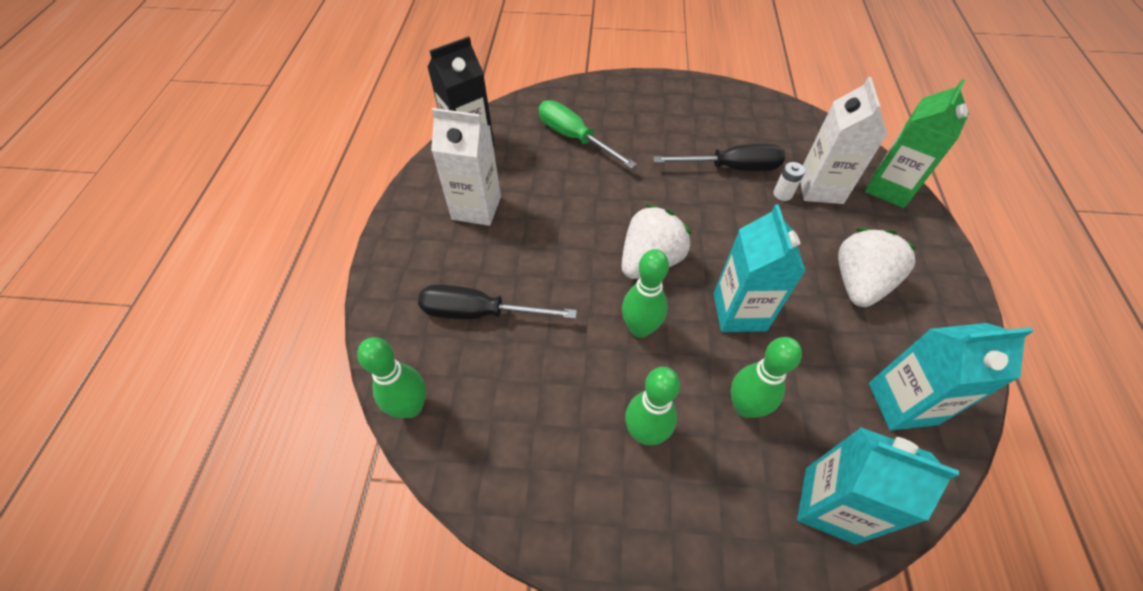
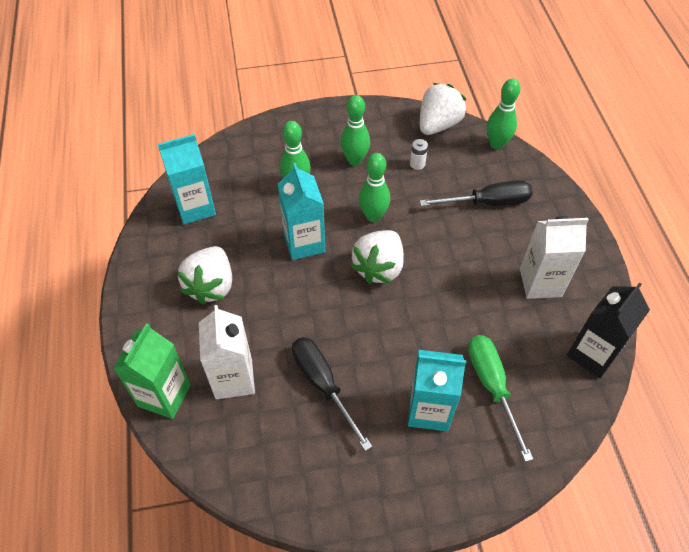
camera: 165 degrees right, 0 degrees up
green screwdriver [538,100,637,169] -> green screwdriver turned 135 degrees counterclockwise [468,335,533,462]
black screwdriver [653,144,785,171] -> black screwdriver turned 75 degrees clockwise [292,337,372,451]
white battery [773,162,805,201] -> white battery moved to [410,139,428,170]
turquoise carton [797,427,959,544] -> turquoise carton moved to [408,350,466,431]
none -> white strawberry [420,83,466,135]

